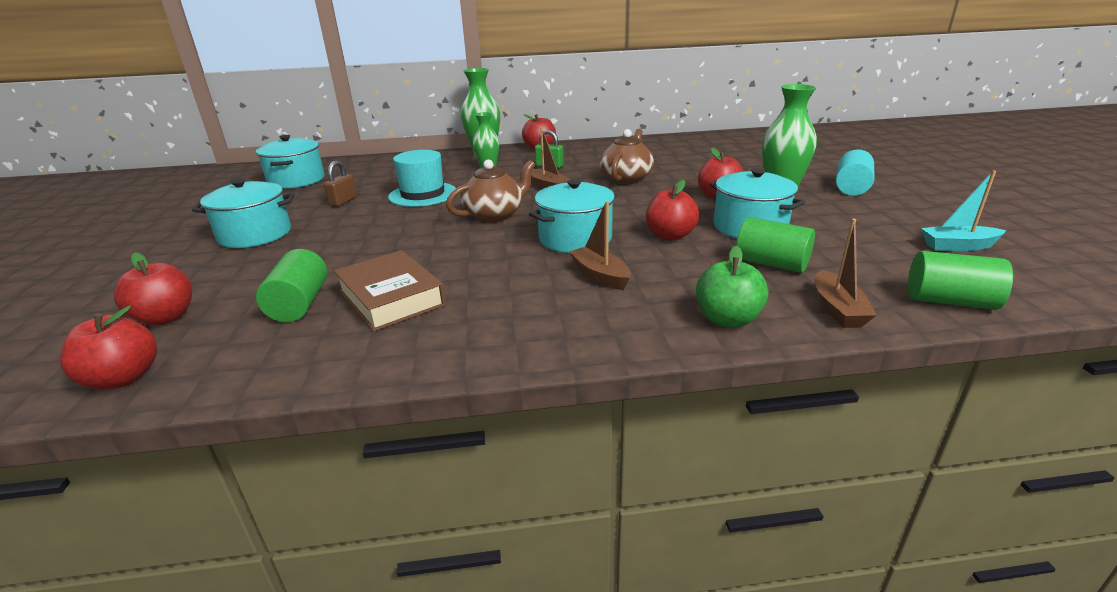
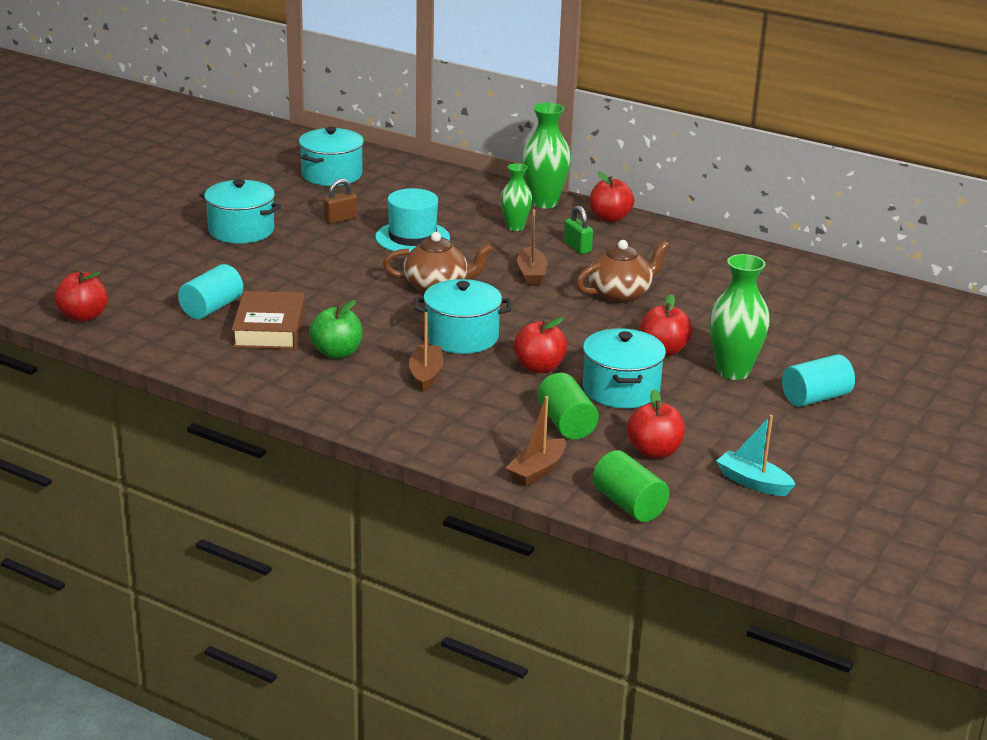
camera: 35 degrees right, 0 degrees up
red apple [114,252,192,326] -> red apple moved to [627,389,685,458]
green cylinder [256,249,327,322] -> turquoise cylinder [178,264,243,319]
green apple [696,246,768,328] -> green apple moved to [309,300,363,359]

